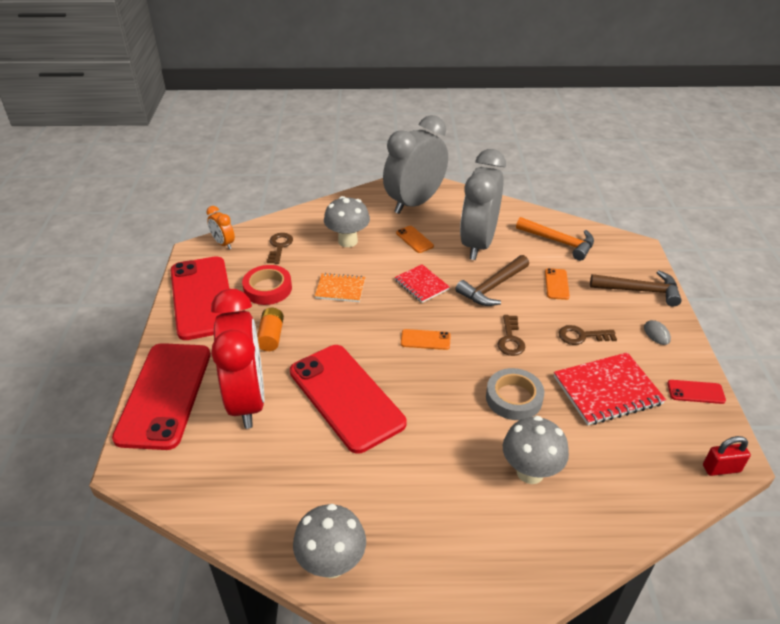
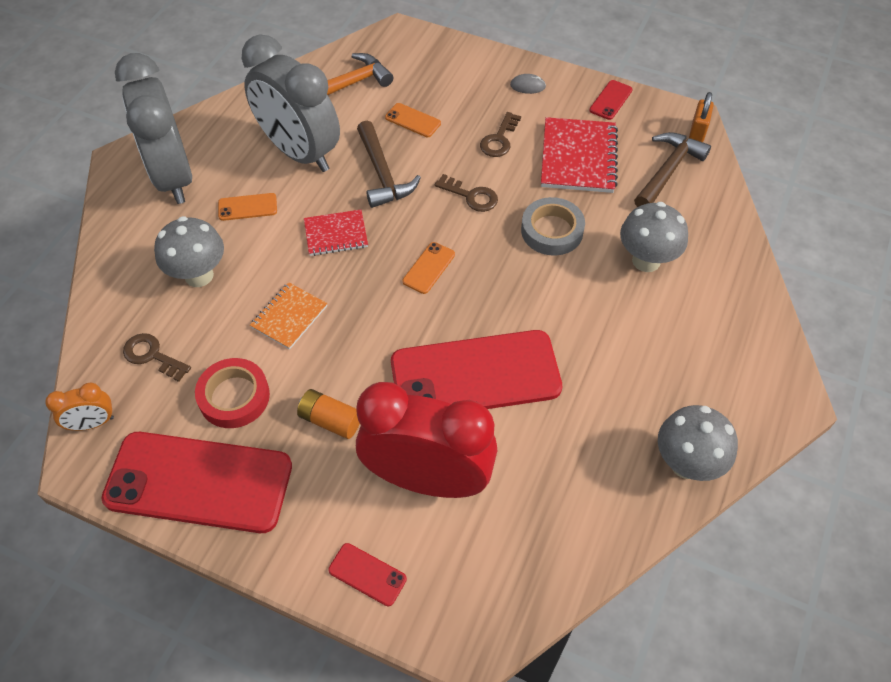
camera: 65 degrees left, 15 degrees up
red phone [112,343,211,450] -> red phone [328,543,407,606], size x0.40
brown hammer [590,271,682,307] -> brown hammer moved to [634,132,711,207]
red padlock [703,436,751,476] -> orange padlock [689,92,714,142]

